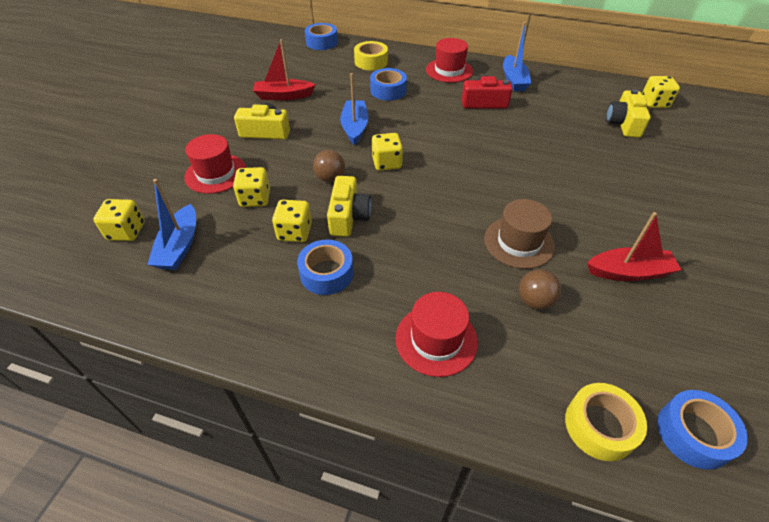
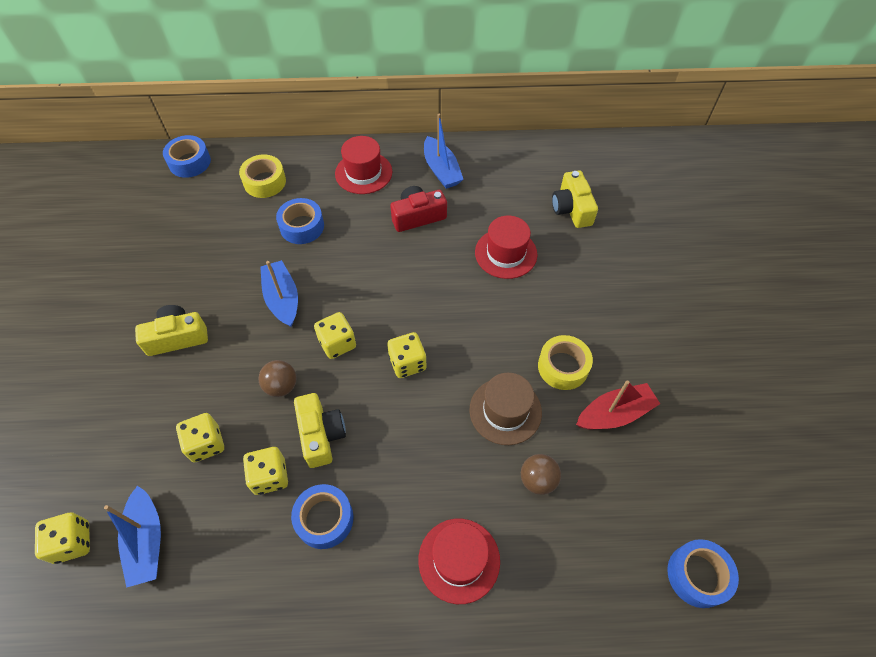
camera: 20 degrees left, 10 degrees up
red hat [184,134,246,194] -> red hat moved to [475,216,537,279]
red boat [253,39,316,100] -> none
yellow tape [565,383,647,461] -> yellow tape moved to [538,335,593,390]
yellow dice [642,76,680,108] -> yellow dice moved to [387,332,427,378]

